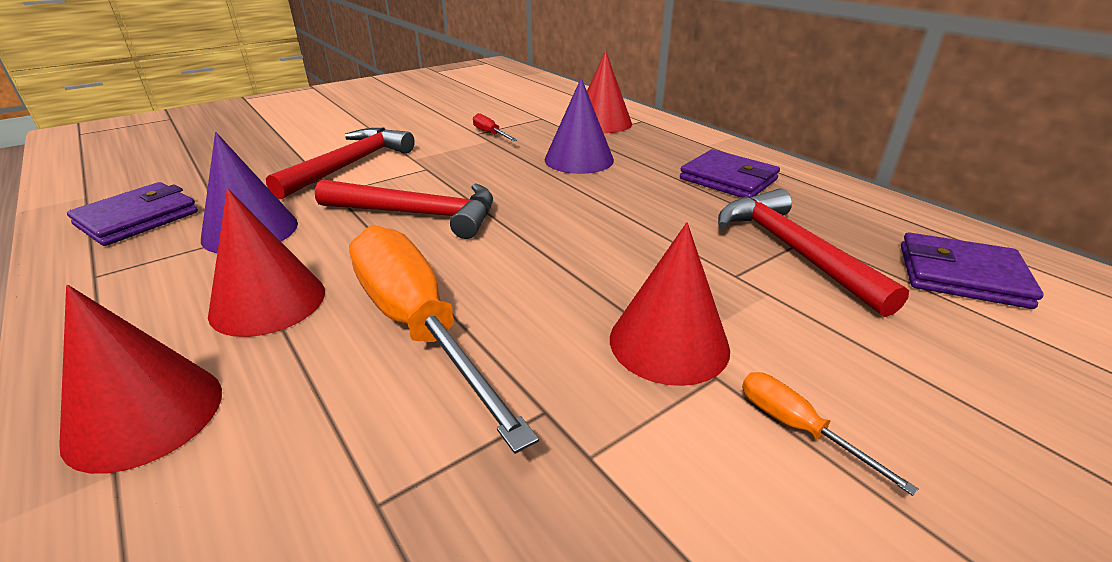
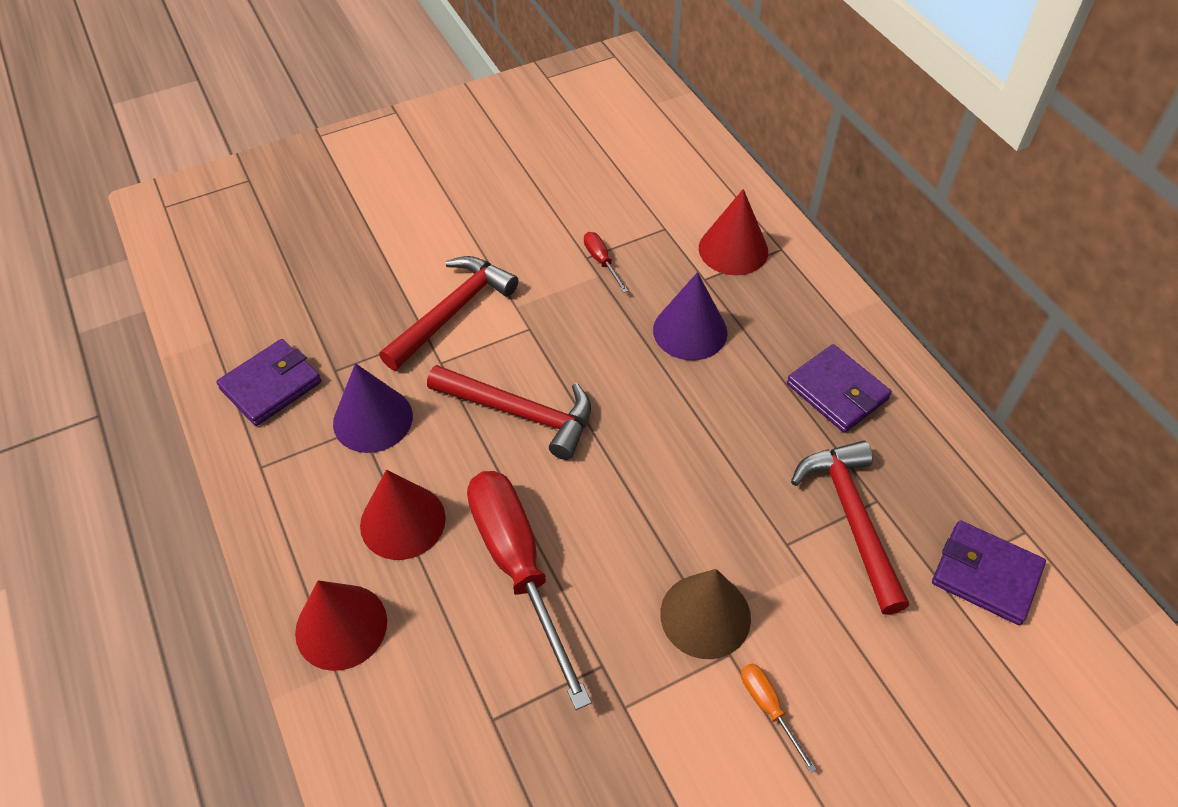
camera: 10 degrees right, 20 degrees up
orange screwdriver [349,225,539,454] -> red screwdriver [467,471,592,710]
red cone [610,222,730,386] -> brown cone [660,569,751,659]

